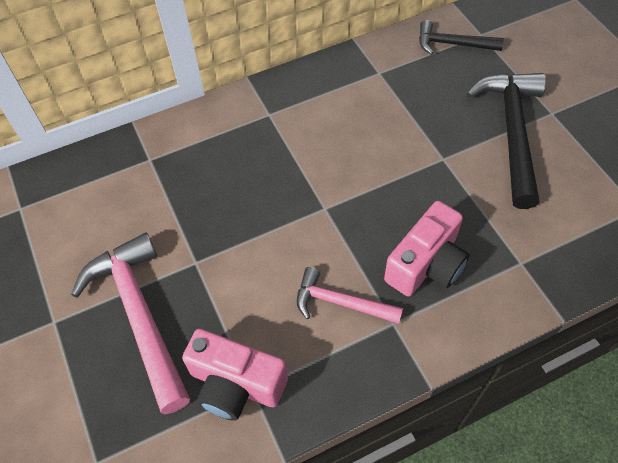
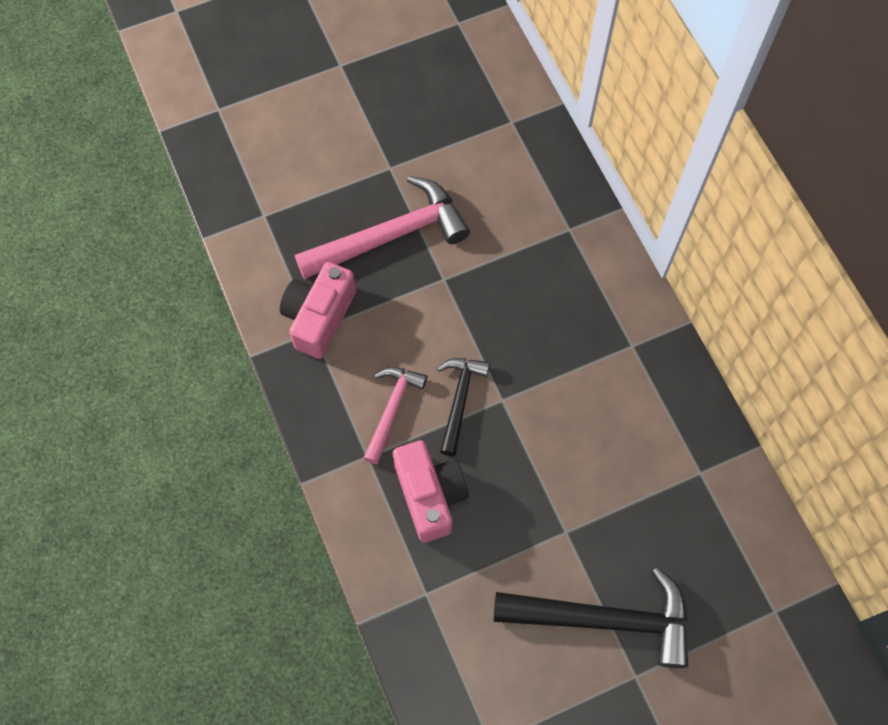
camera: 90 degrees right, 10 degrees up
pink camera [384,201,469,296] -> pink camera turned 150 degrees counterclockwise [393,440,469,543]
black hammer [419,20,504,55] -> black hammer moved to [437,358,490,456]

